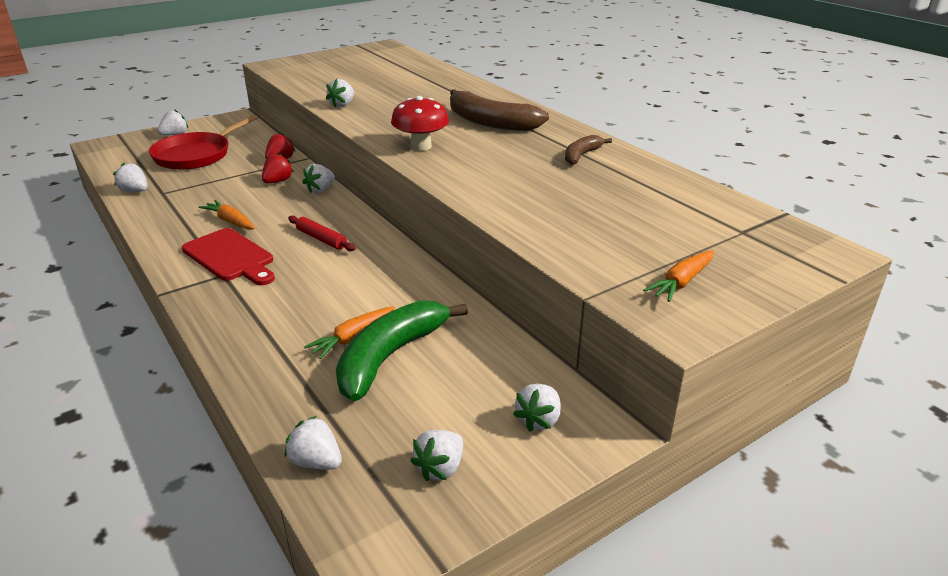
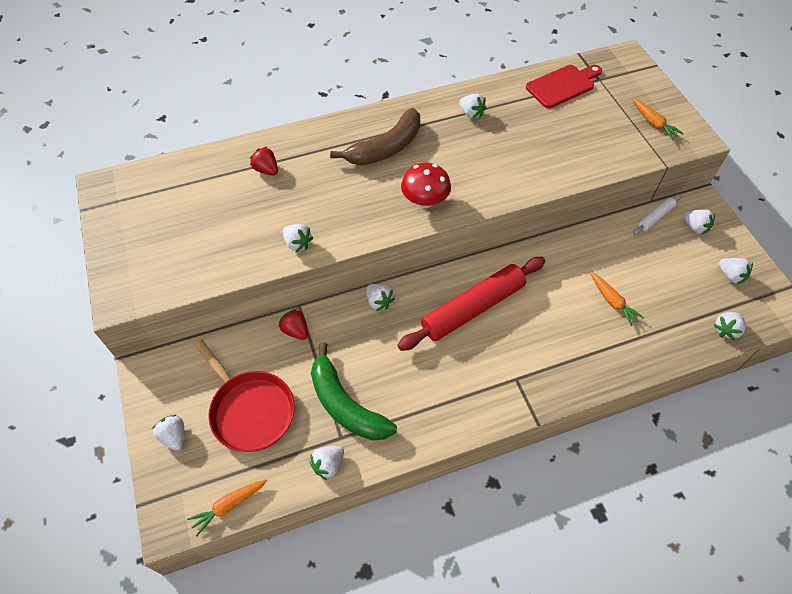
camera: 75 degrees left, 25 degrees up
red cutting board [182,228,275,285] -> red cutting board moved to [526,65,602,108]
orange carrot [199,200,255,230] -> orange carrot moved to [187,479,267,536]
red strawberry [262,152,294,183] -> red strawberry moved to [250,146,278,175]
red rolling pin [288,215,356,251] -> red rolling pin [397,257,545,351], size x2.20
green banana [336,300,468,401] -> green banana moved to [311,343,397,440]
brown banana [565,135,612,165] -> white strawberry [459,94,486,119]
none -> white rolling pin [633,194,681,235]

